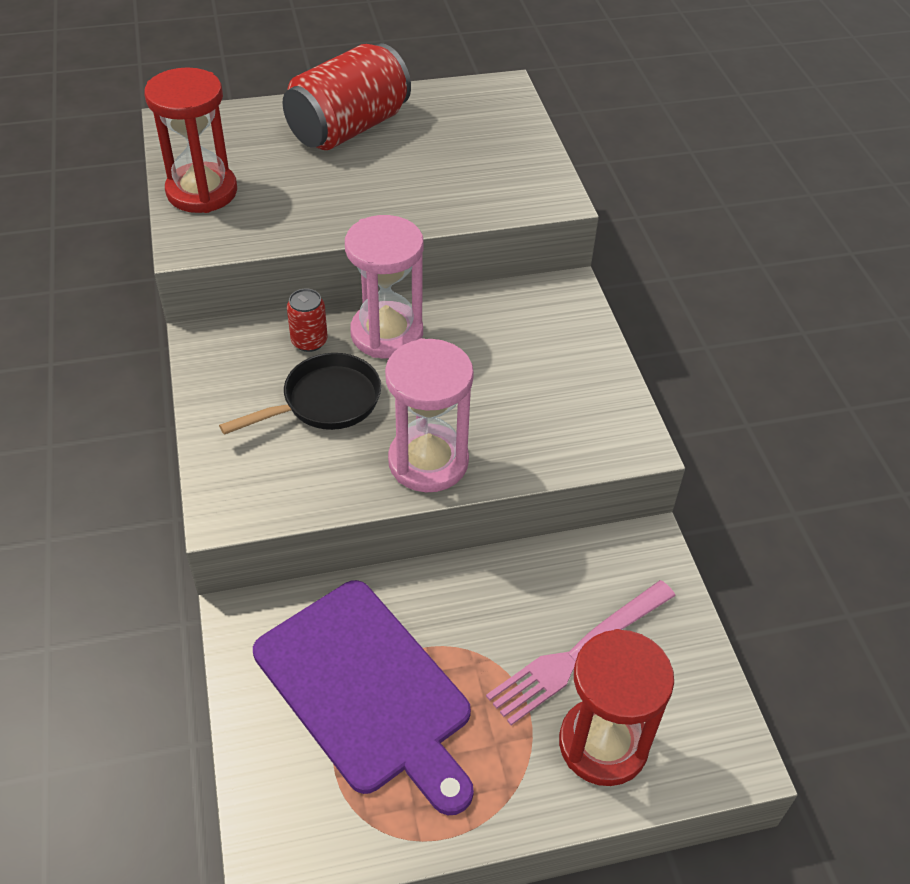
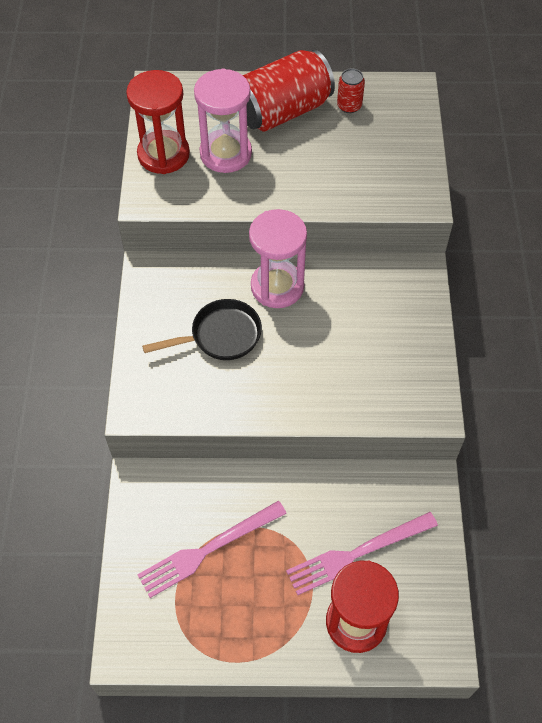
camera: 15 degrees right, 10 degrees up
purple cutting board [253,580,474,815] -> pink fork [137,501,287,598]
red can [287,289,328,352] -> red can moved to [337,69,365,113]
pink hourglass [385,338,474,492] -> pink hourglass moved to [194,68,252,173]

